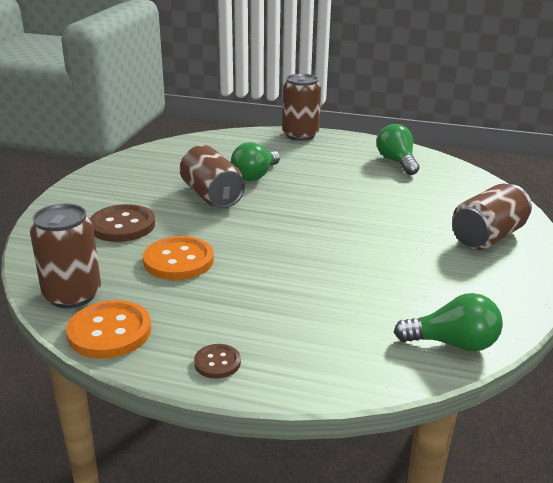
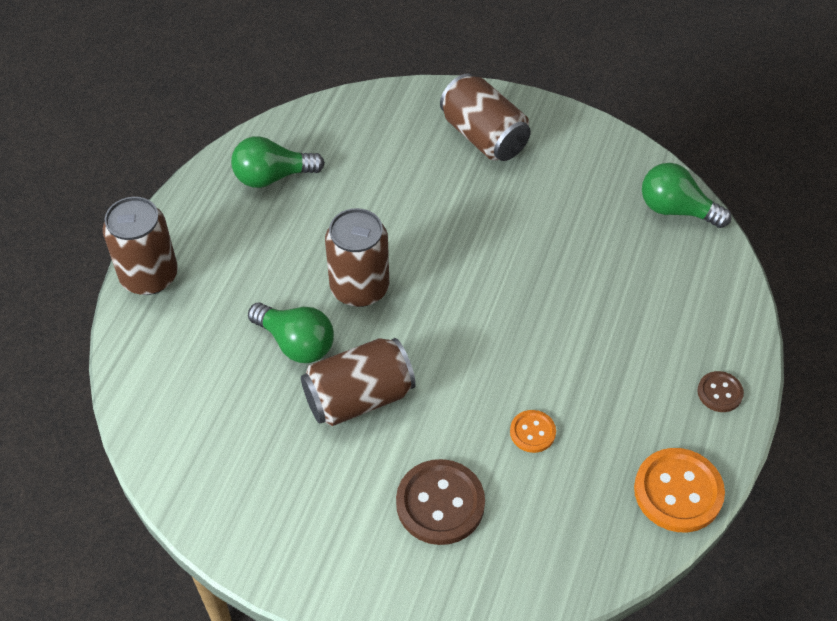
camera: 85 degrees left, 25 degrees up
brown can [30,204,101,308] -> brown can moved to [325,208,389,307]
orange button [143,236,214,280] -> orange button [510,410,556,453], size x0.54
green light bulb [394,293,503,351] -> green light bulb turned 75 degrees counterclockwise [642,163,731,228]

